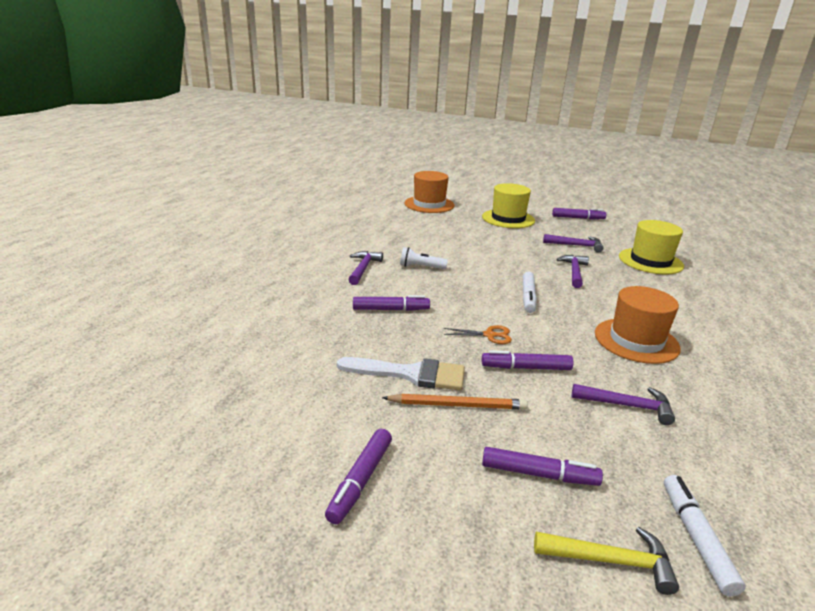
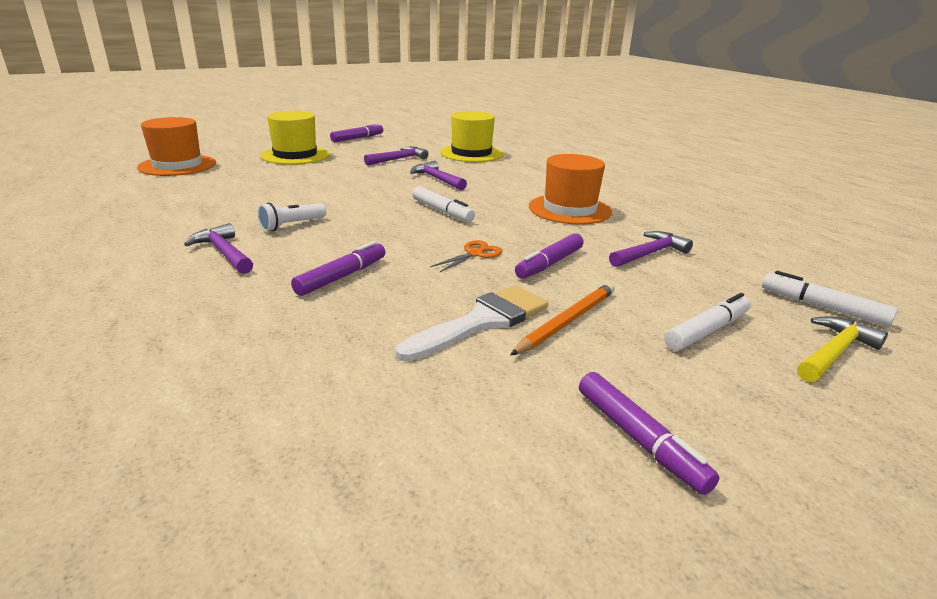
camera: 50 degrees left, 0 degrees up
purple marker [482,447,603,486] -> white marker [664,293,751,351]

